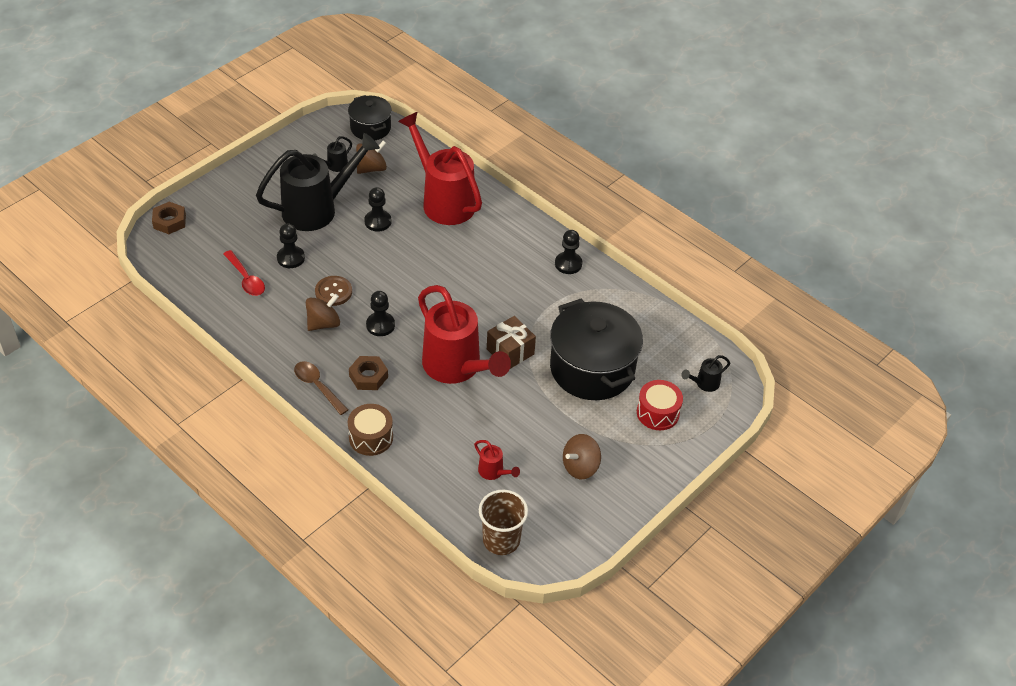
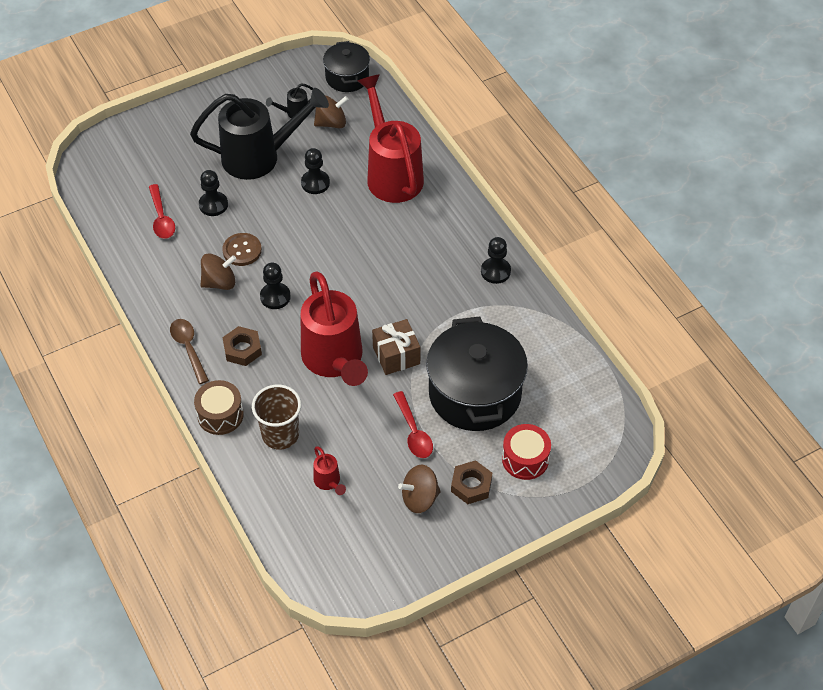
camera: 20 degrees right, 5 degrees up
brown nut [152,202,186,234] -> brown nut moved to [451,460,492,504]
brown cup [479,490,528,555] -> brown cup moved to [252,385,301,450]
black watering can [681,355,730,392] -> none
none -> red spoon [393,391,433,458]

